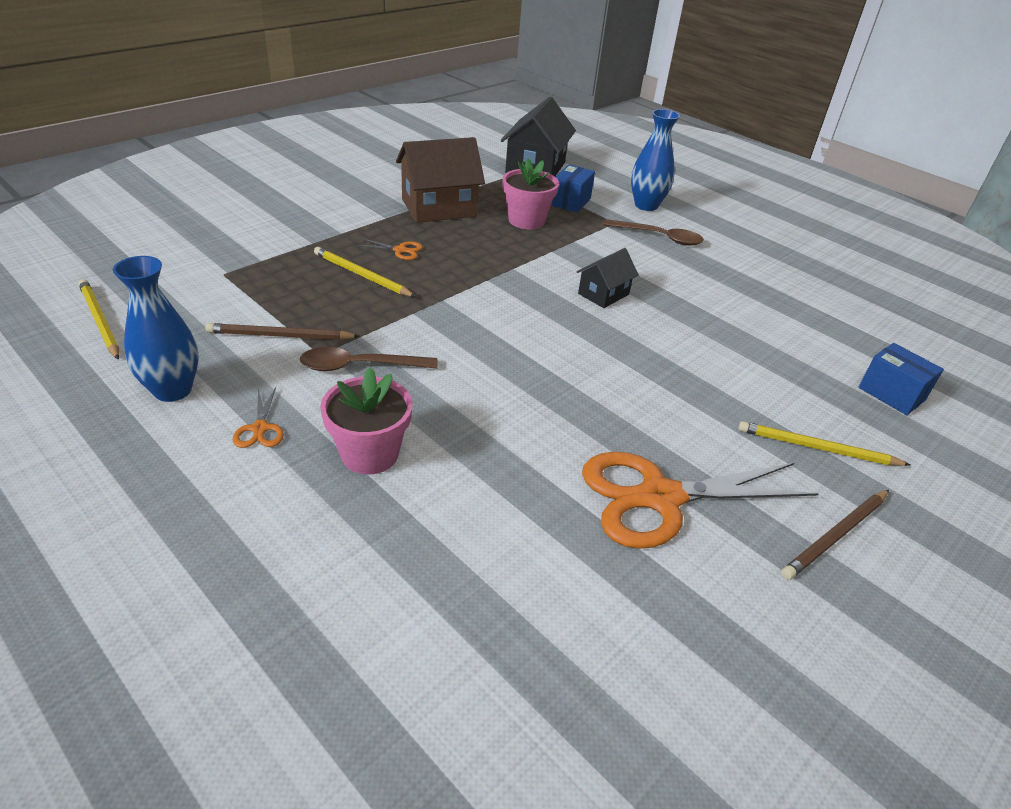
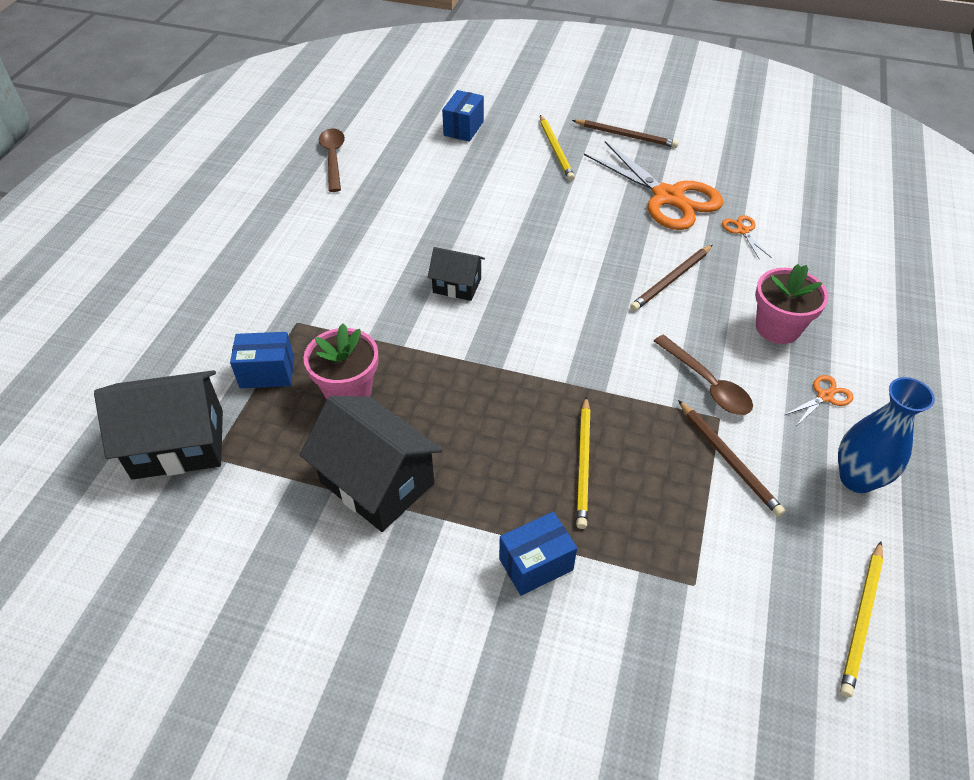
camera: 115 degrees left, 10 degrees up
orange scissors [355,238,423,260] -> orange scissors moved to [722,215,771,258]
brown house [396,137,485,223] -> black house [300,396,443,532]
brown spoon [603,219,704,246] -> brown spoon moved to [319,128,345,192]
blue vase [631,109,680,211] -> none
none -> blue box [499,512,577,596]
none -> brown pencil [630,245,712,311]

